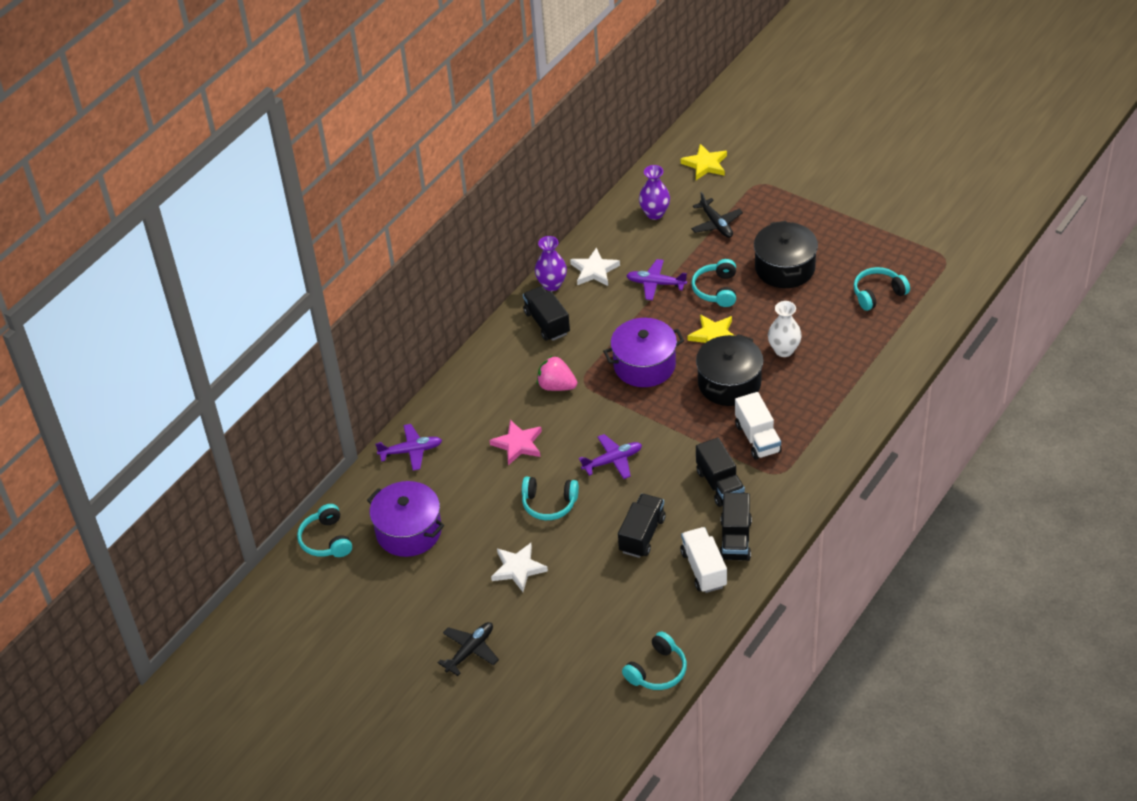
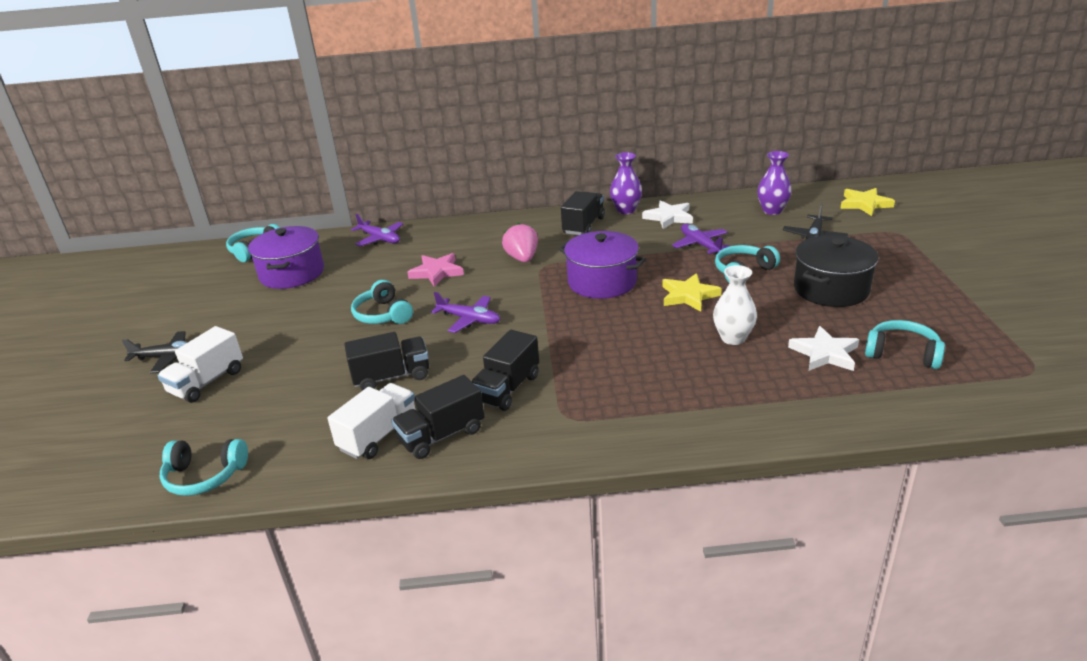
camera: 50 degrees right, 15 degrees down
white star [491,543,548,592] -> white star moved to [788,326,859,371]
black pot [696,334,763,406] -> none
white truck [735,392,782,460] -> white truck moved to [157,326,243,403]

